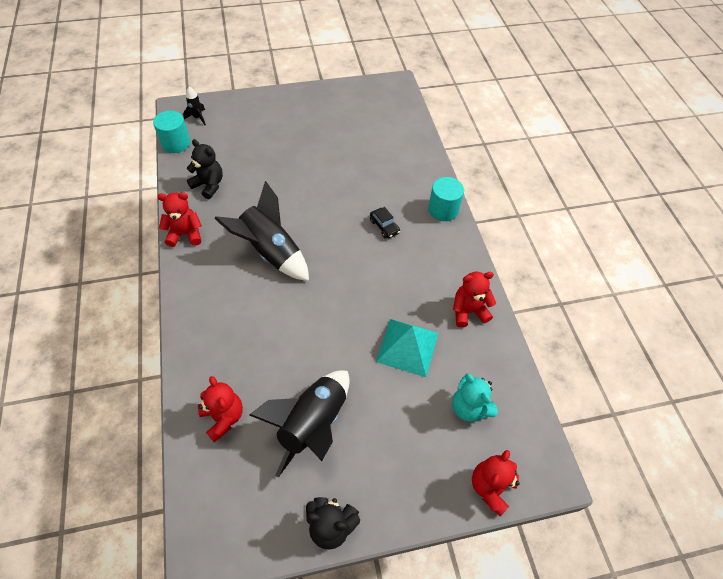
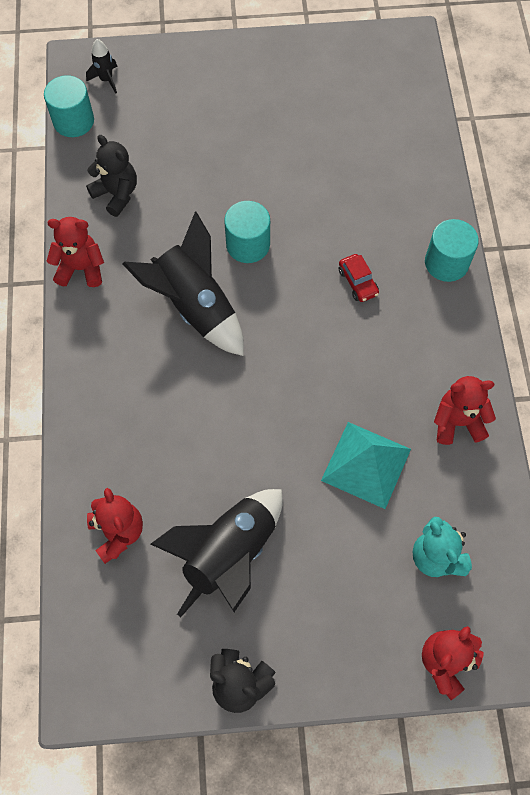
camera: 10 degrees right, 10 degrees up
black car [370,207,400,238] -> red car [339,254,379,302]
none -> turquoise cylinder [224,201,270,263]

